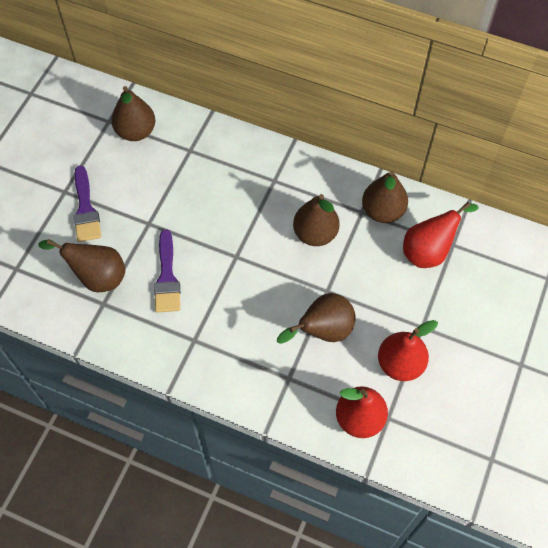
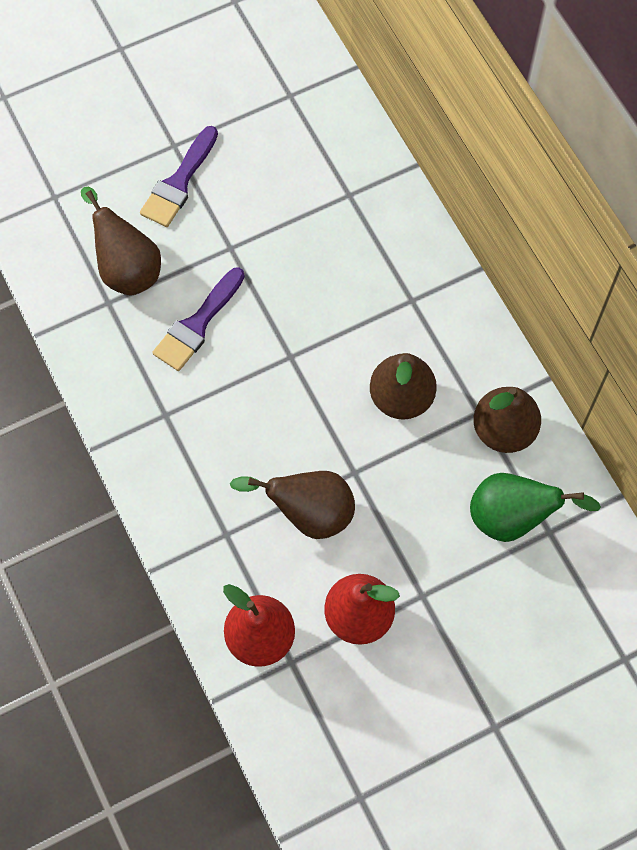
camera: 40 degrees right, 5 degrees up
brown pear [111,86,155,141] -> none
red pear [403,202,478,268] -> green pear [470,473,601,542]

